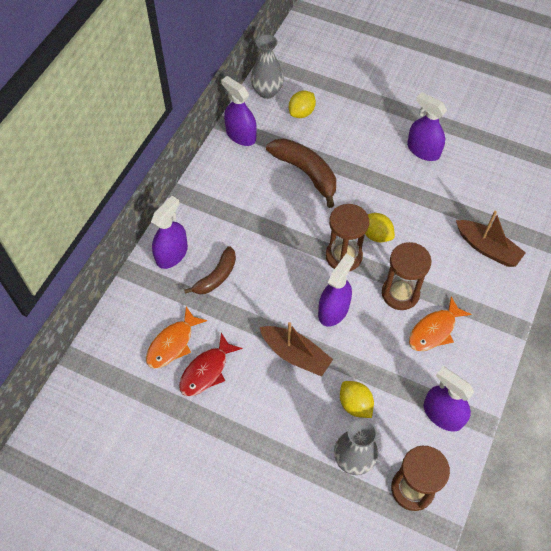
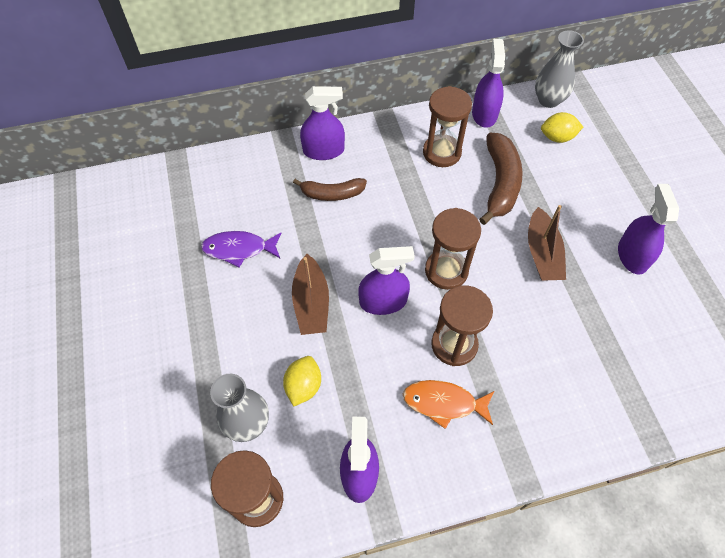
camera: 50 degrees right, 0 degrees up
orange fish [146,306,207,369] -> none
red fish [179,333,243,396] -> purple fish [201,231,282,268]
yellow lemon [365,213,395,242] -> none
brown boat [456,211,526,267] -> brown boat moved to [528,205,566,281]
none -> brown hourglass [423,86,472,167]

